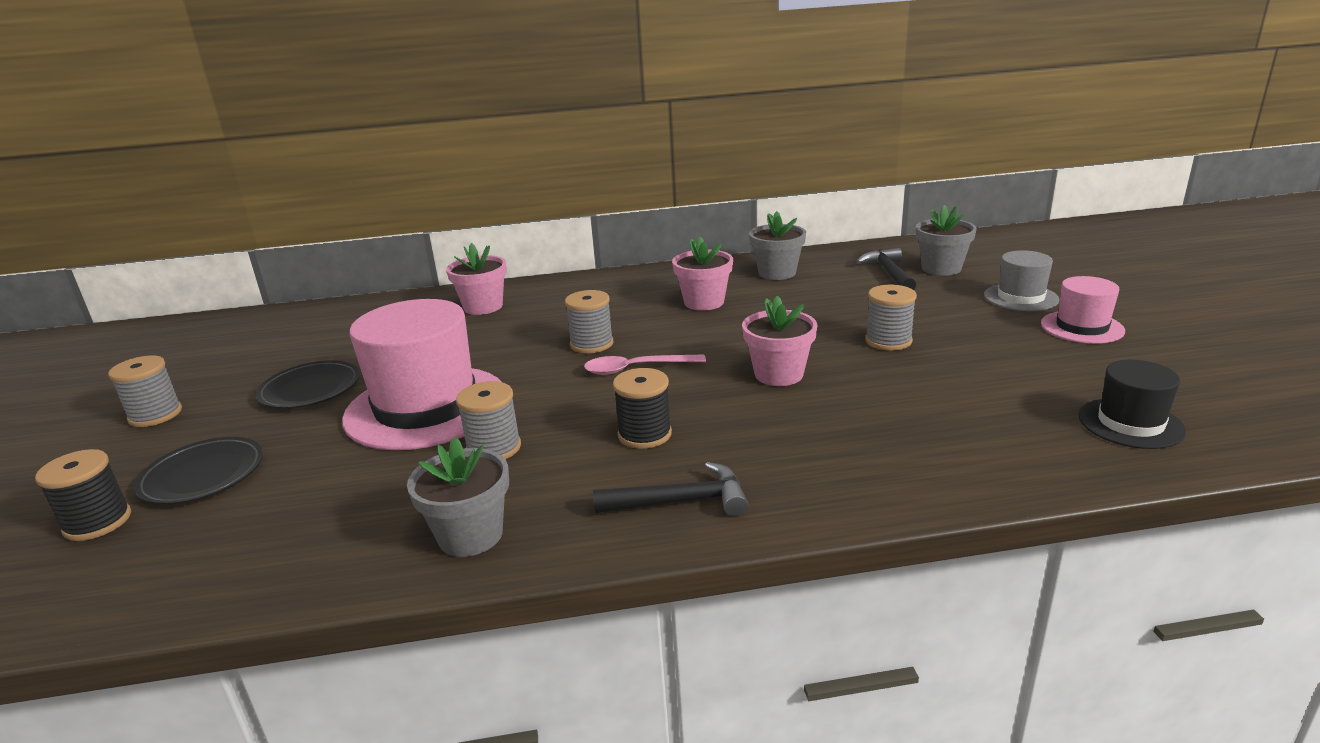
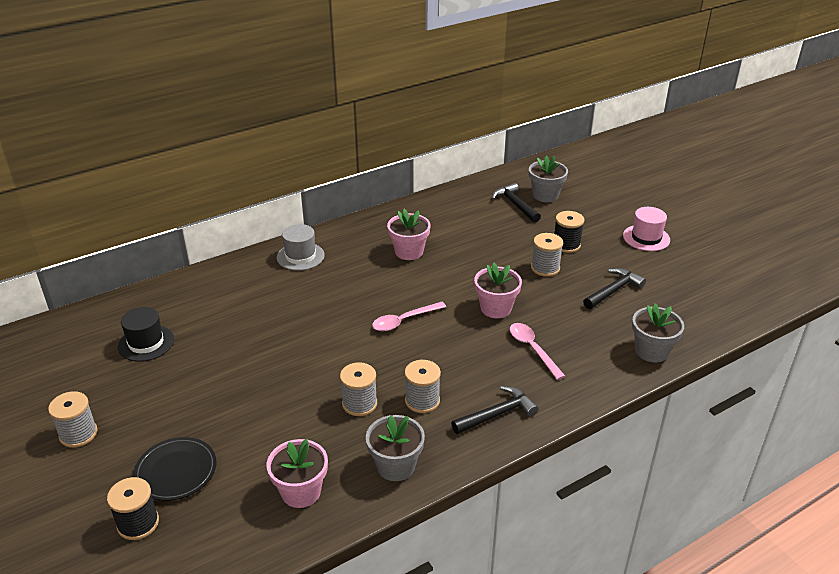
camera: 25 degrees left, 10 degrees up
black plate [256,360,360,409] -> none
pink hat [342,299,501,450] -> none
pink flower pot [446,243,507,315] -> pink flower pot moved to [267,439,328,508]
grey spool [565,290,613,353] -> grey spool moved to [404,360,441,413]
black spool [613,368,672,449] -> black spool moved to [554,211,584,253]
grey flower pot [749,211,806,280] -> grey flower pot moved to [632,303,684,362]
grey hat [984,250,1059,311] -> grey hat moved to [277,224,325,271]
black hat [1079,360,1186,449] -> black hat moved to [118,307,174,362]
none -> pink spoon [509,323,565,380]
none -> black hammer [583,268,646,309]

